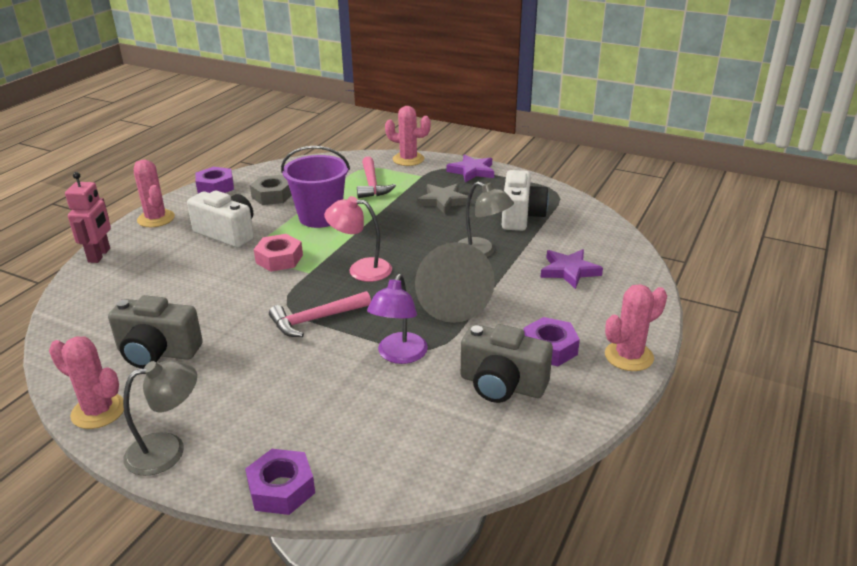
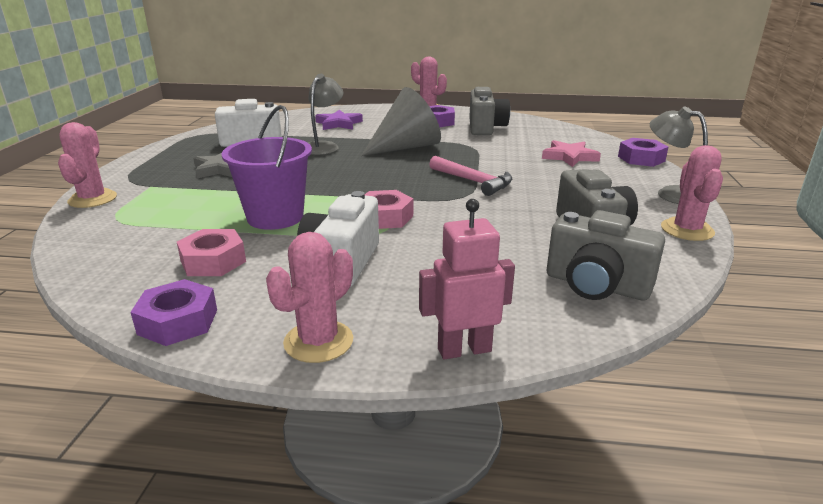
camera: 110 degrees left, 5 degrees down
grey nut [250,175,292,205] -> pink nut [177,229,246,276]
pink lamp [324,196,392,282] -> none
pink hammer [357,156,396,198] -> none
purple lamp [367,274,428,364] -> none
purple star [447,154,494,182] -> none
none -> pink star [542,140,601,167]
none -> grey camera [547,210,665,300]

